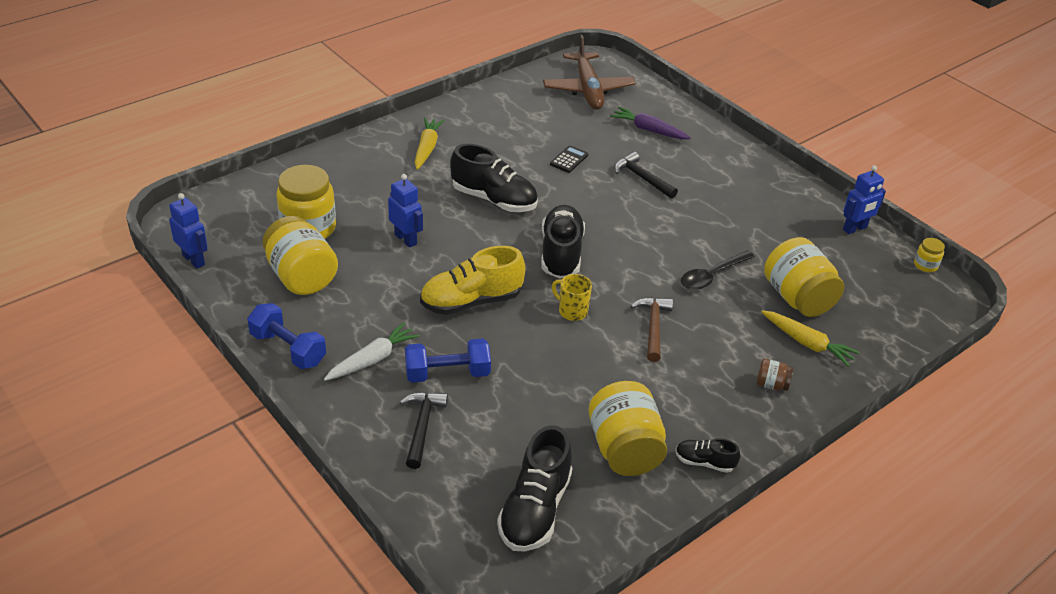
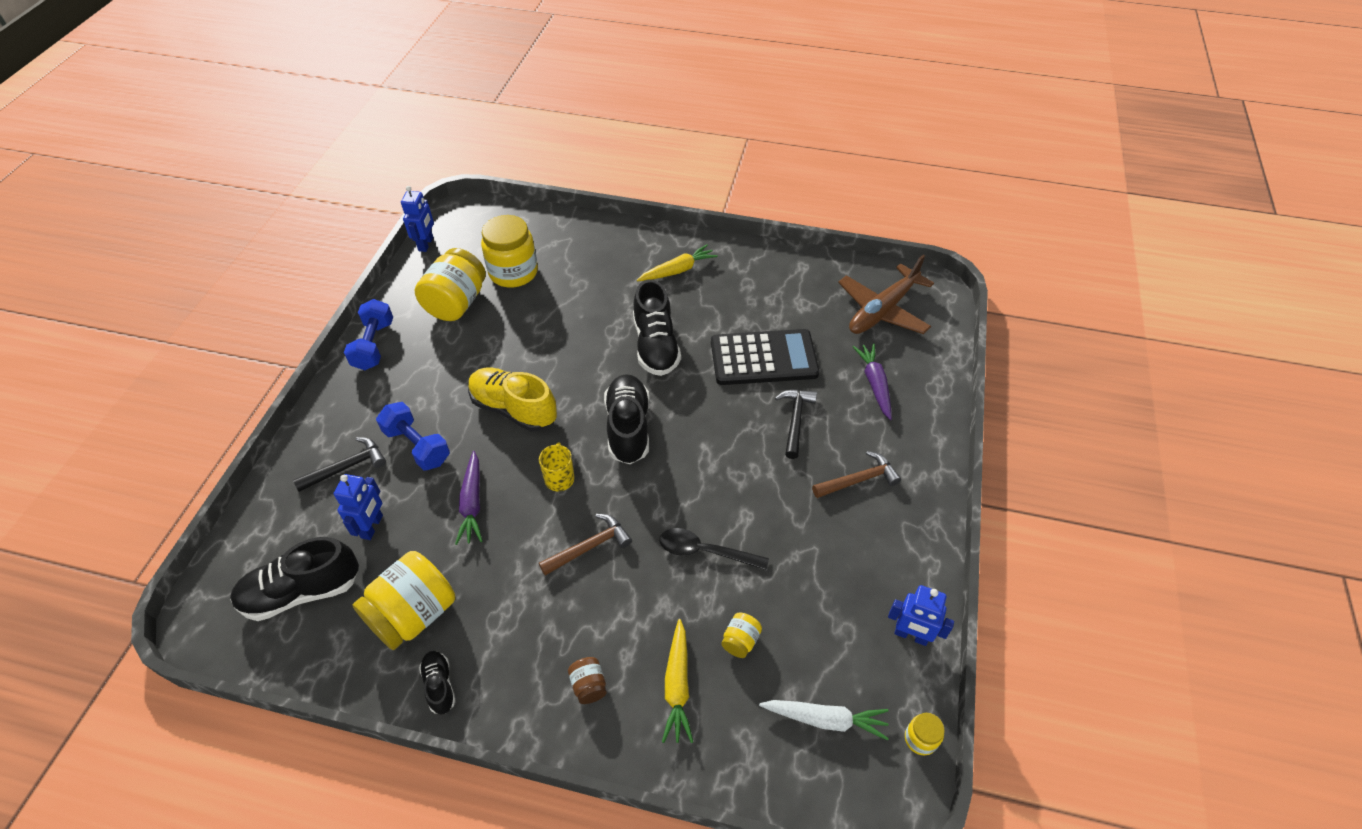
camera: 55 degrees right, 10 degrees up
white carrot [324,322,420,381] -> white carrot moved to [759,700,889,741]
blue robot [388,174,423,248] -> blue robot moved to [334,474,383,540]
black shoe [541,205,585,278] -> black shoe turned 60 degrees counterclockwise [604,374,649,464]
black calculator [550,145,588,173] -> black calculator [711,329,820,385], size x2.45
yellow jar [764,237,844,317] -> yellow jar [721,612,762,658], size x0.45
none -> purple carrot [455,451,483,545]
none -> brown hammer [812,451,901,498]

